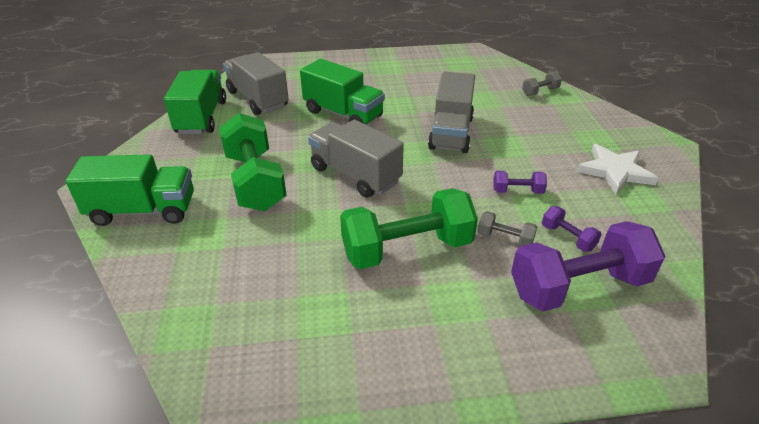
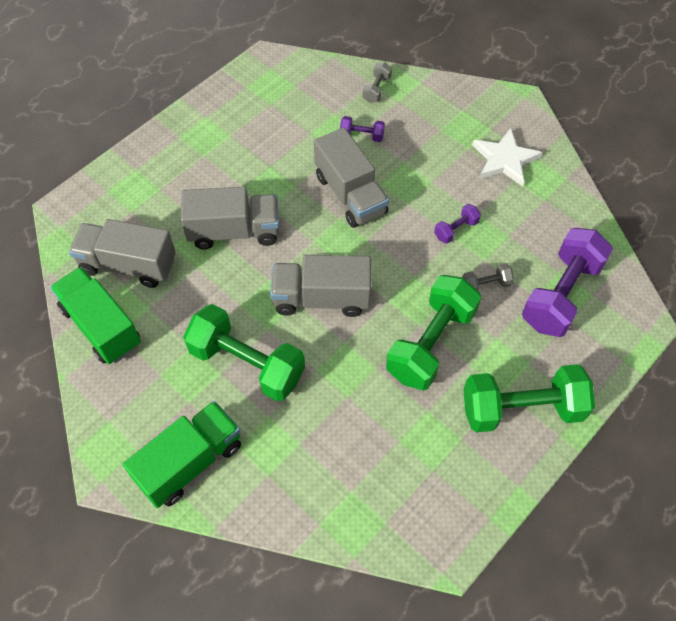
camera: 40 degrees left, 20 degrees up
green truck [300,59,385,125] -> grey truck [181,187,279,249]
purple dumbbell [542,206,602,252] -> purple dumbbell moved to [340,116,385,142]
none -> green dumbbell [463,364,595,432]

